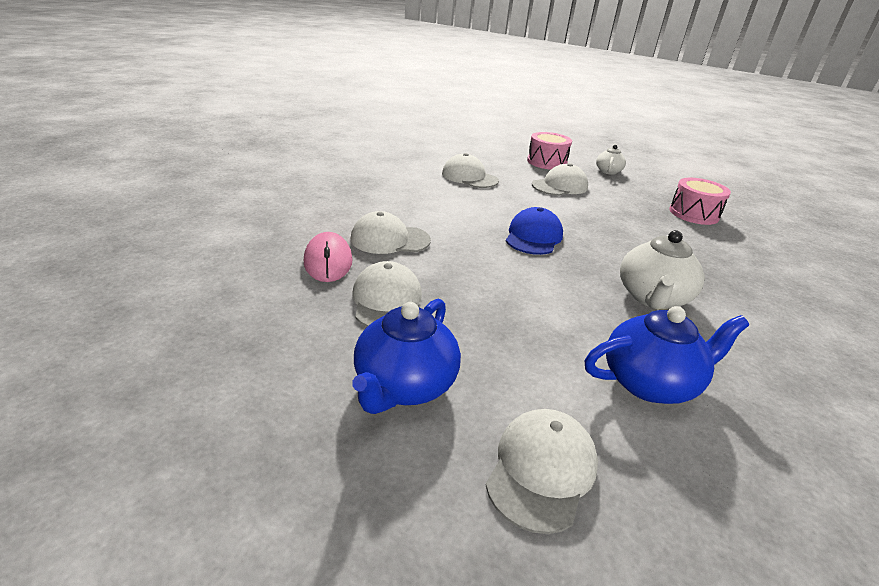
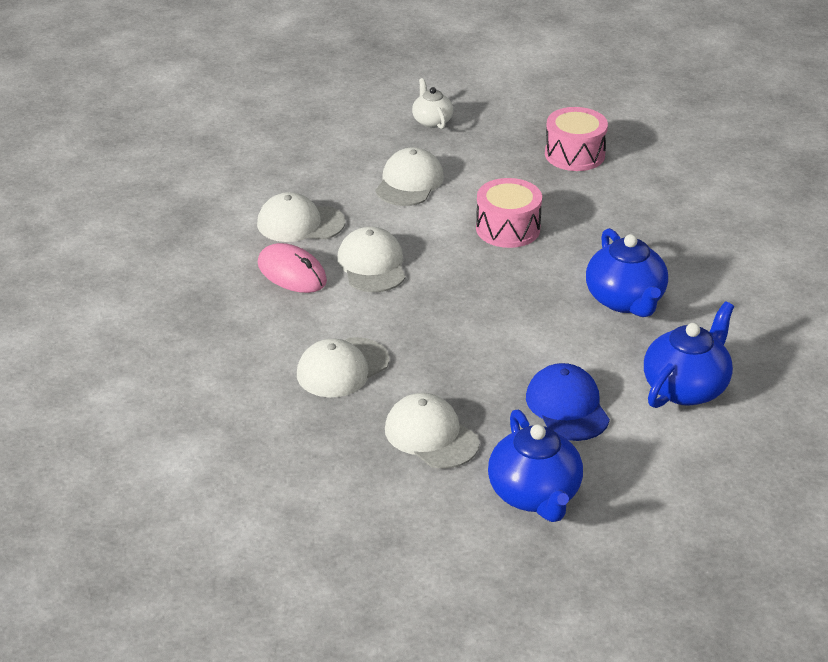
camera: 35 degrees left, 5 degrees up
pink mouse [304,232,353,282] -> pink mouse moved to [258,243,327,293]
white cap [486,409,598,534] -> white cap moved to [337,227,405,292]
blue cap [506,207,563,255] -> blue cap moved to [526,363,610,441]
pink drum [527,132,572,170] -> pink drum moved to [476,178,542,248]
white teapot [620,230,705,310] -> blue teapot [586,228,668,317]

